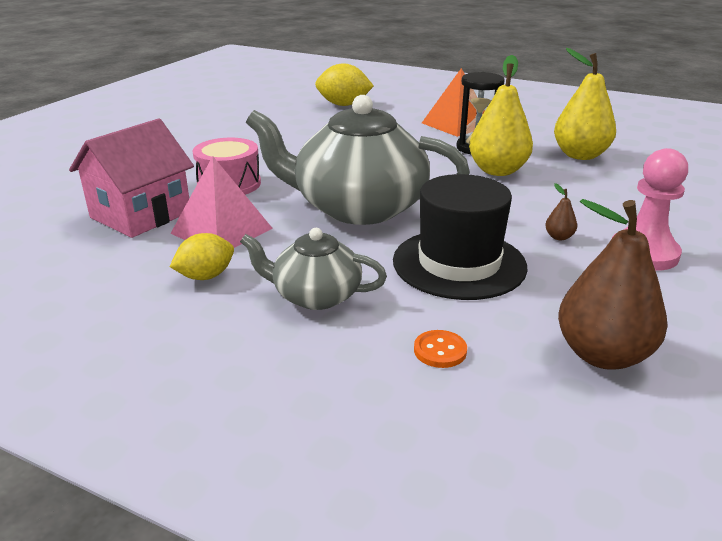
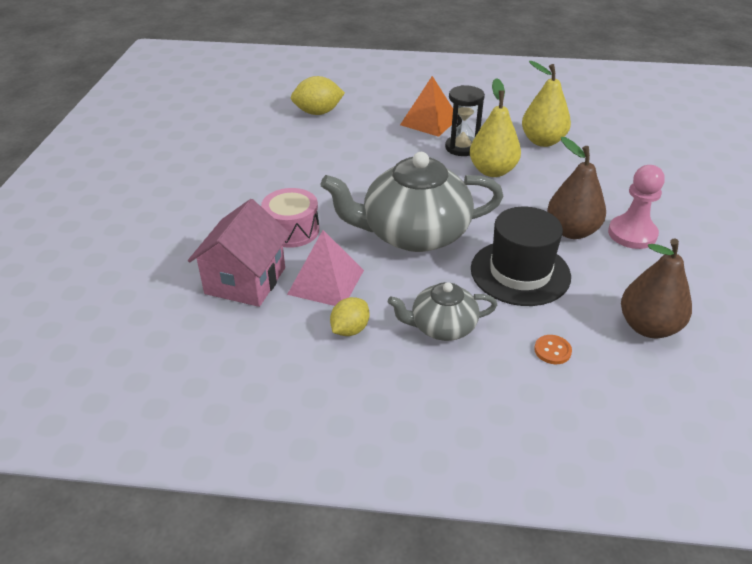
camera: 20 degrees left, 10 degrees up
brown pear [545,183,577,240] -> brown pear [547,137,606,239], size x2.46

